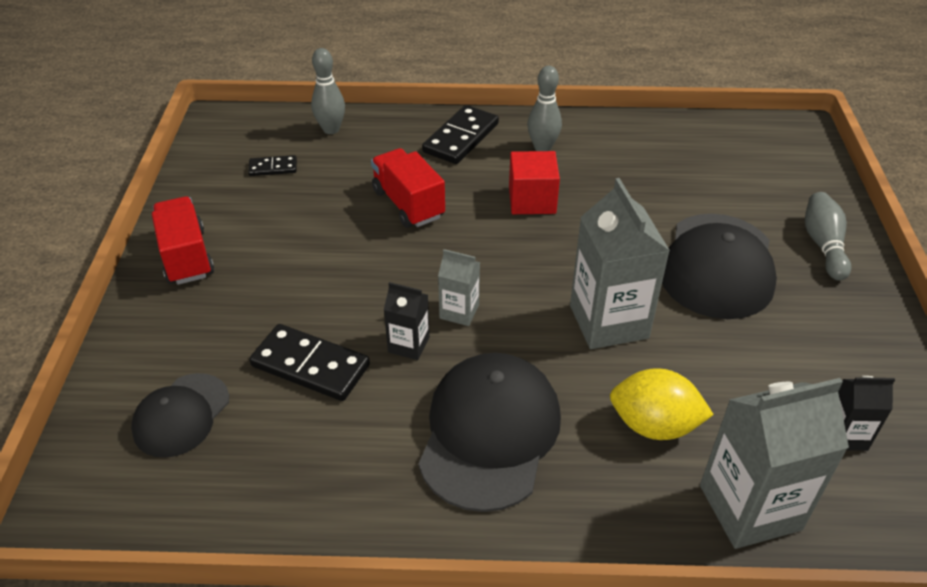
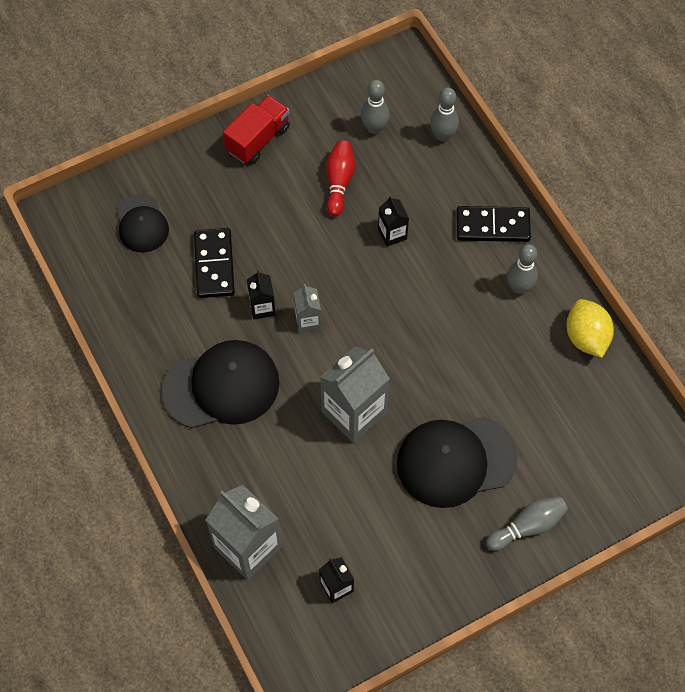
camera: 60 degrees right, 20 degrees up
black cap [131,373,229,458] -> black cap turned 105 degrees counterclockwise [117,194,169,253]
black domino [248,155,297,176] -> grey bowling pin [361,80,390,134]
red truck [371,148,445,228] -> black carton [378,196,409,247]
red cube [509,151,560,214] -> none
yellow lemon [610,368,714,440] -> yellow lemon moved to [566,299,614,358]
none -> red bowling pin [326,140,355,216]

